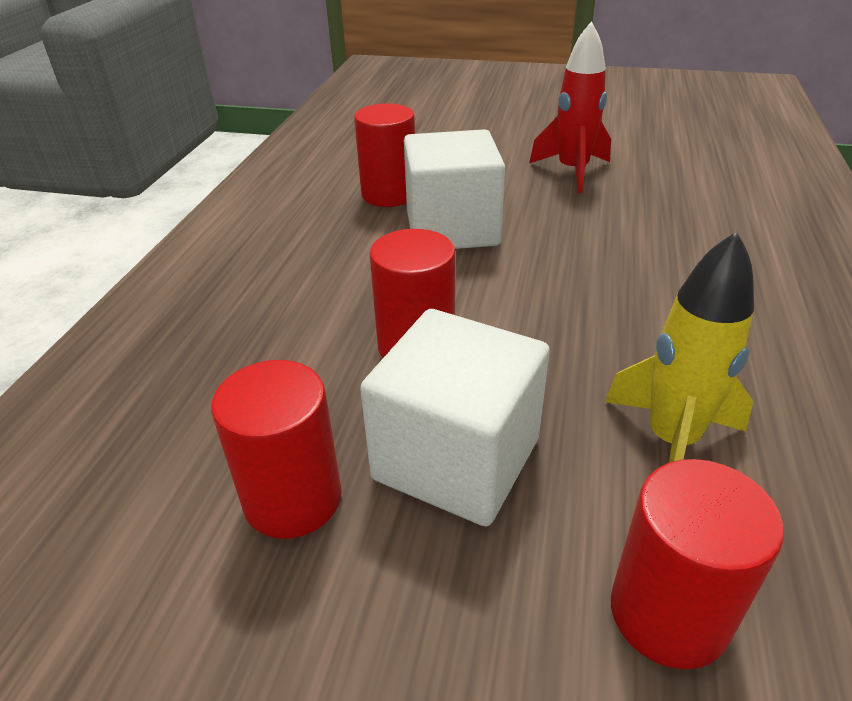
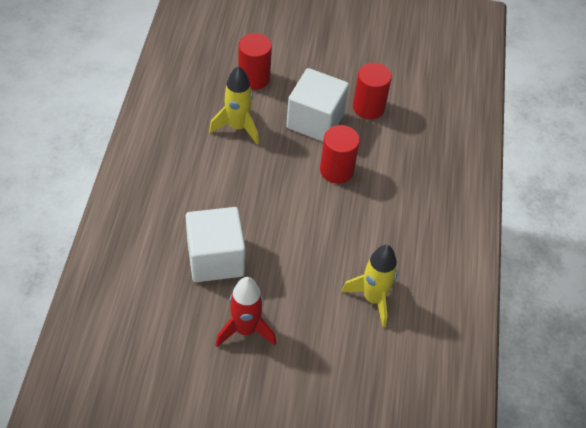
camera: 170 degrees right, 15 degrees up
red cylinder [354,103,415,207] -> yellow rocket [341,245,398,328]
white cube [404,129,505,249] -> white cube moved to [186,207,245,282]

